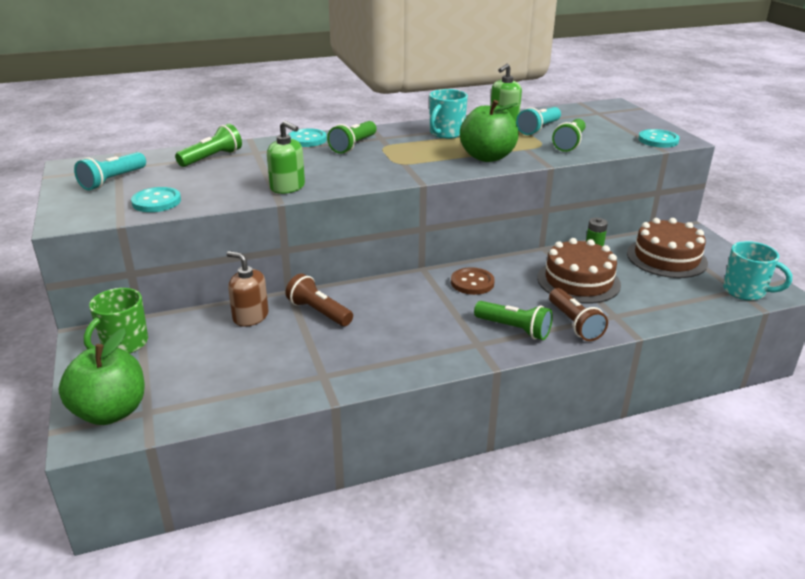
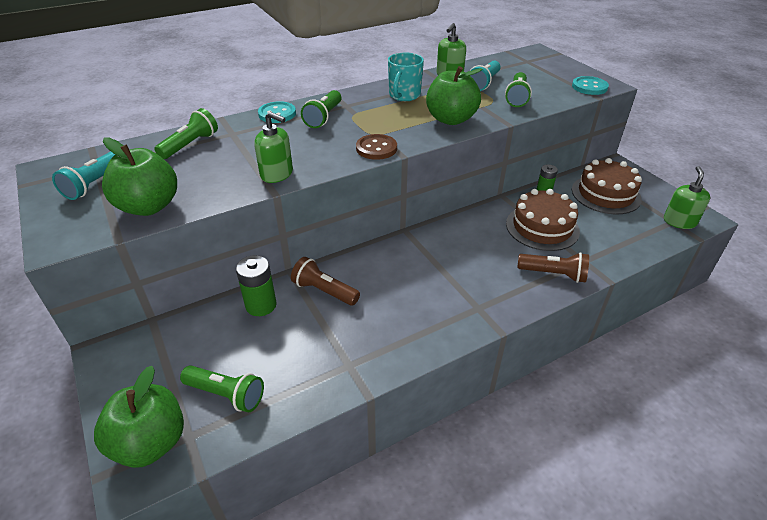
camera: 10 degrees left, 10 degrees up
green mug [84,288,148,354] -> none
turquoise button [131,187,181,212] -> green apple [102,138,177,216]
brown soap dispenser [227,251,268,327] -> green battery [236,255,277,316]
brown button [451,267,495,295] -> brown button moved to [356,134,397,160]
green flashlight [474,301,553,340] -> green flashlight moved to [180,365,264,412]
brown flashlight [549,288,608,341] -> brown flashlight turned 45 degrees counterclockwise [518,252,589,283]
turquoise mug [723,241,792,301] -> green soap dispenser [664,166,710,229]

